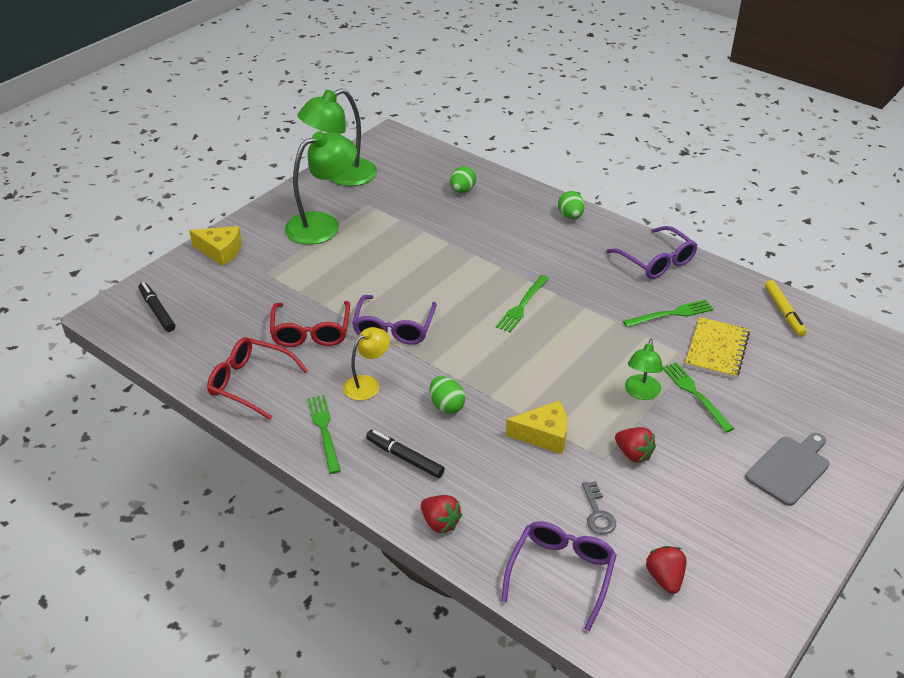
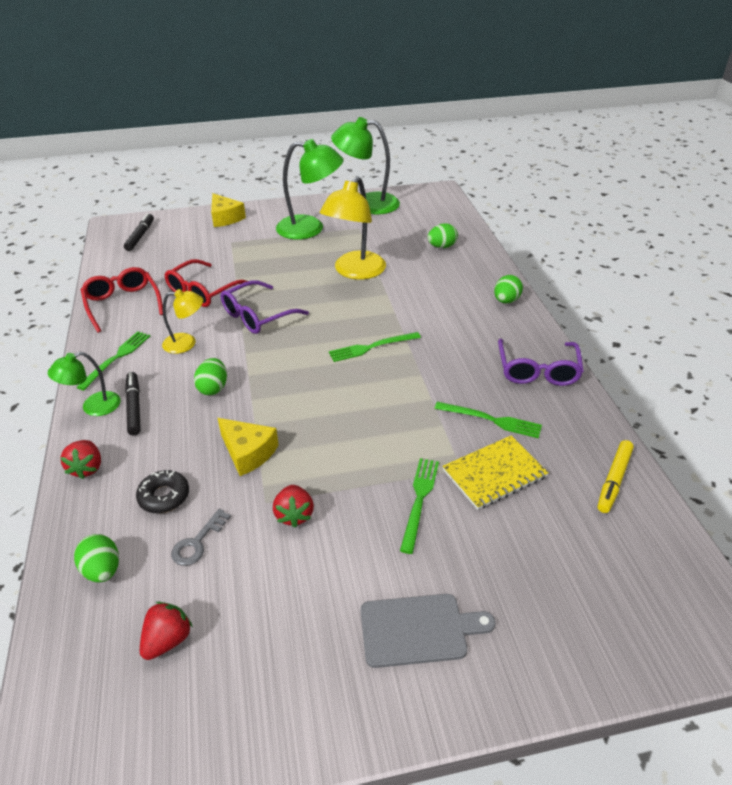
camera: 40 degrees right, 0 degrees up
purple glasses [501,521,616,631] -> green egg [74,534,119,582]
green lamp [625,339,663,400] -> green lamp moved to [48,352,121,416]
none -> black donut [136,470,189,513]
none -> yellow lamp [320,176,386,280]

